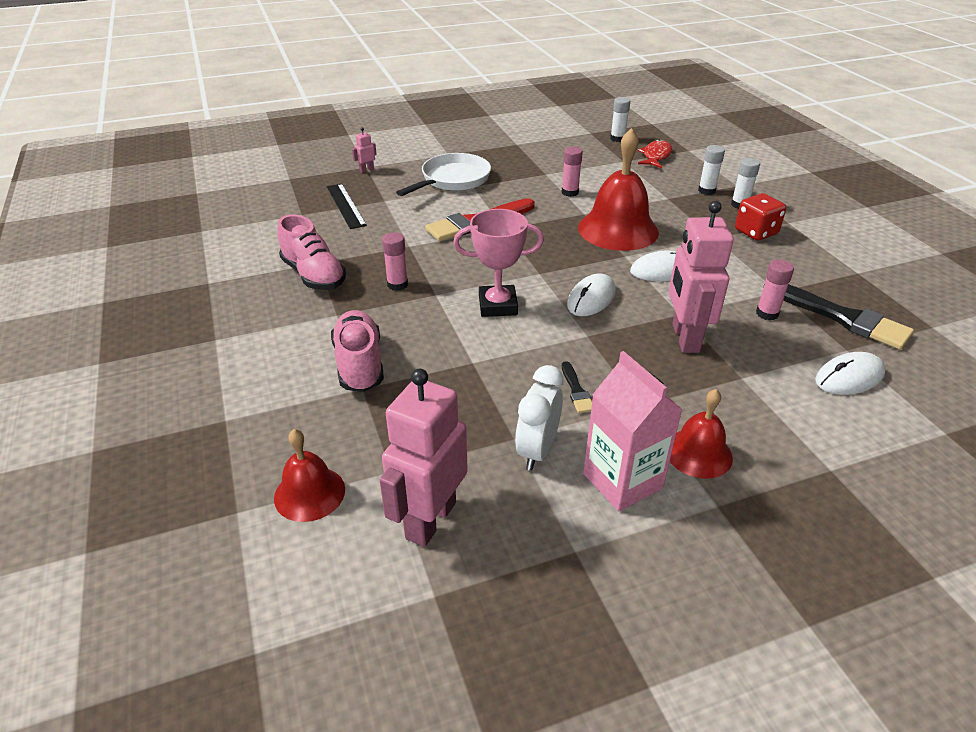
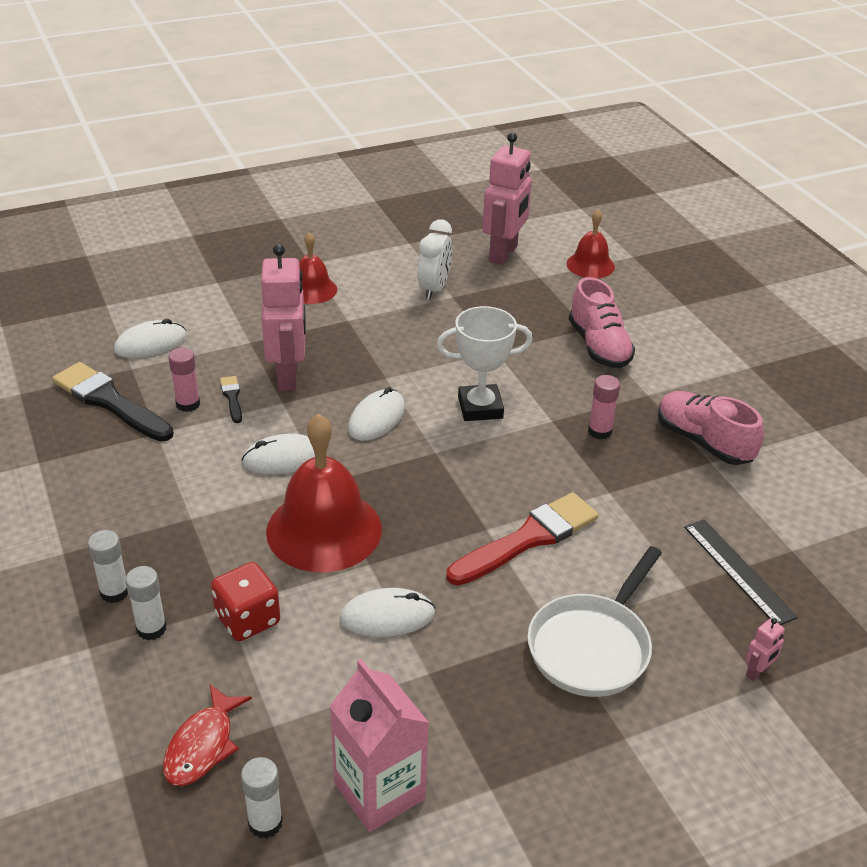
camera: 175 degrees right, 0 degrees up
pink trophy [453,209,544,317] -> white trophy [437,306,533,421]
pink glue stick [562,147,583,197] -> white mouse [340,588,435,637]
black brush [562,361,592,413] -> black brush moved to [220,376,242,423]
pink carton [583,351,683,511] -> pink carton moved to [330,659,429,832]
red dice [735,193,786,241] -> red dice moved to [211,562,280,641]

